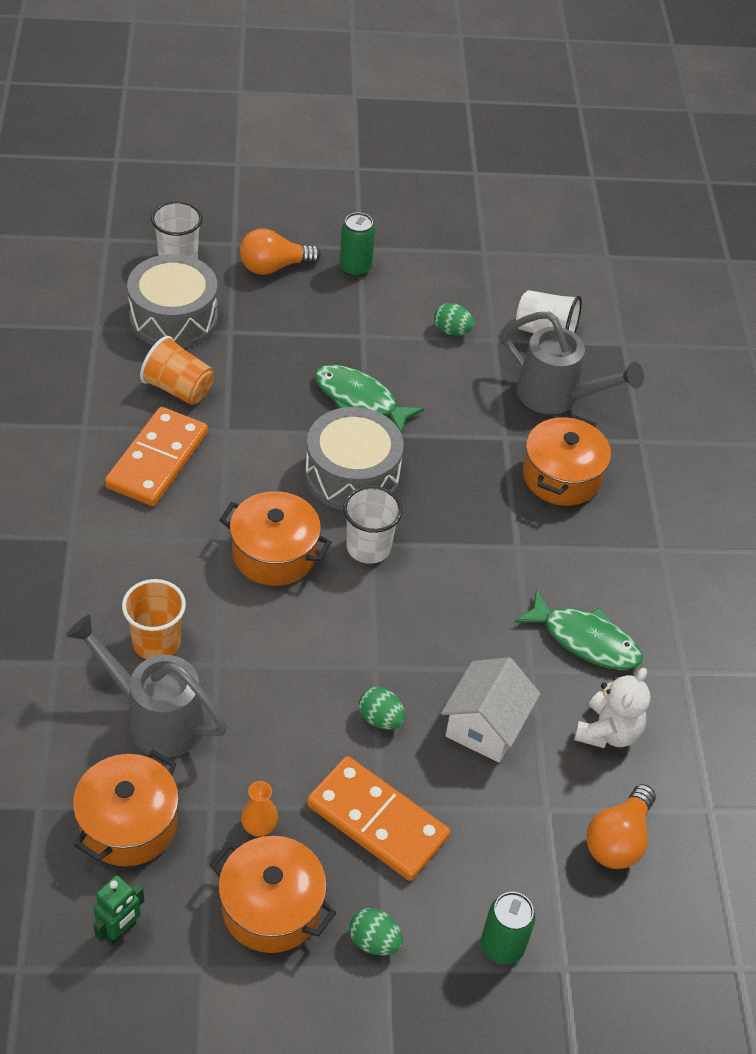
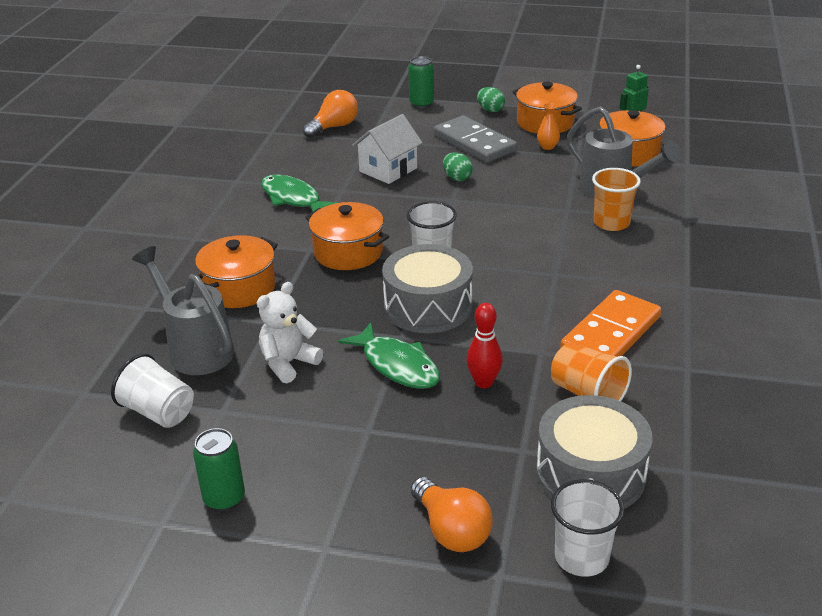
camera: 160 degrees left, 15 degrees down
orange pot [219,491,332,586] -> orange pot moved to [305,202,389,270]
orange light bulb [240,228,321,275] -> orange light bulb turned 60 degrees clockwise [411,477,493,552]
orange domino [307,756,450,881] -> grey domino [434,116,517,163]
green can [340,212,375,277] -> green can moved to [193,428,245,512]
green egg [434,303,474,336] -> none
white teddy bear [574,668,650,748] -> white teddy bear moved to [257,282,323,383]
none -> red bowling pin [466,303,503,388]

